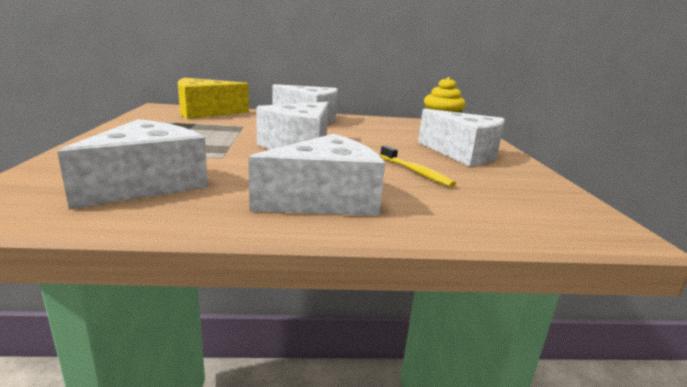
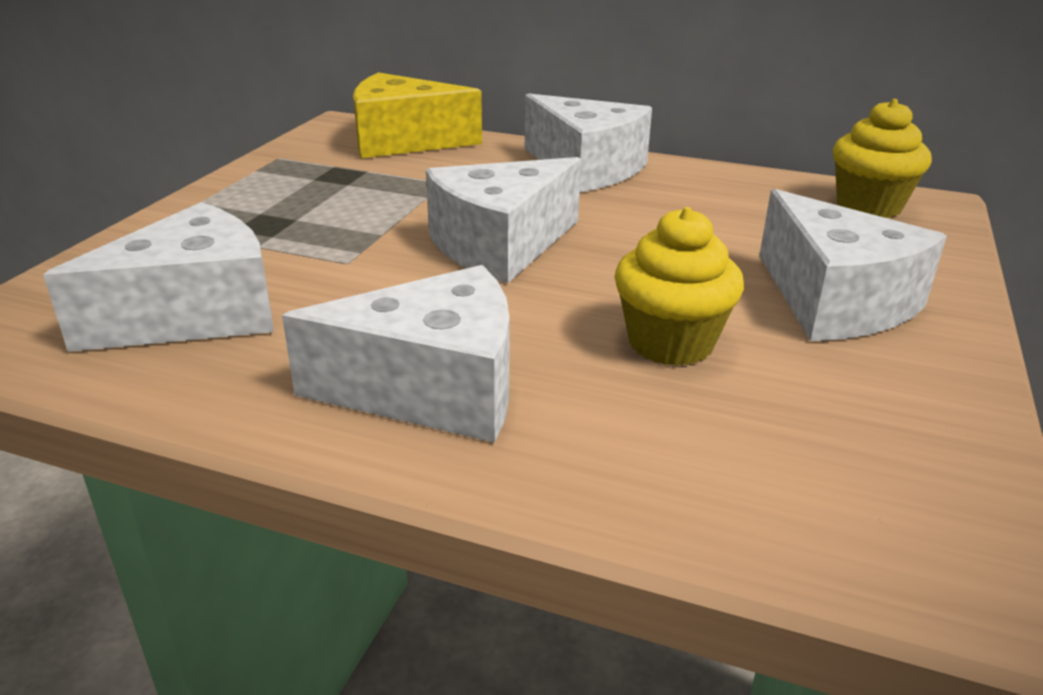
camera: 25 degrees right, 10 degrees up
yellow toothbrush [380,145,456,187] -> yellow cupcake [614,207,744,366]

